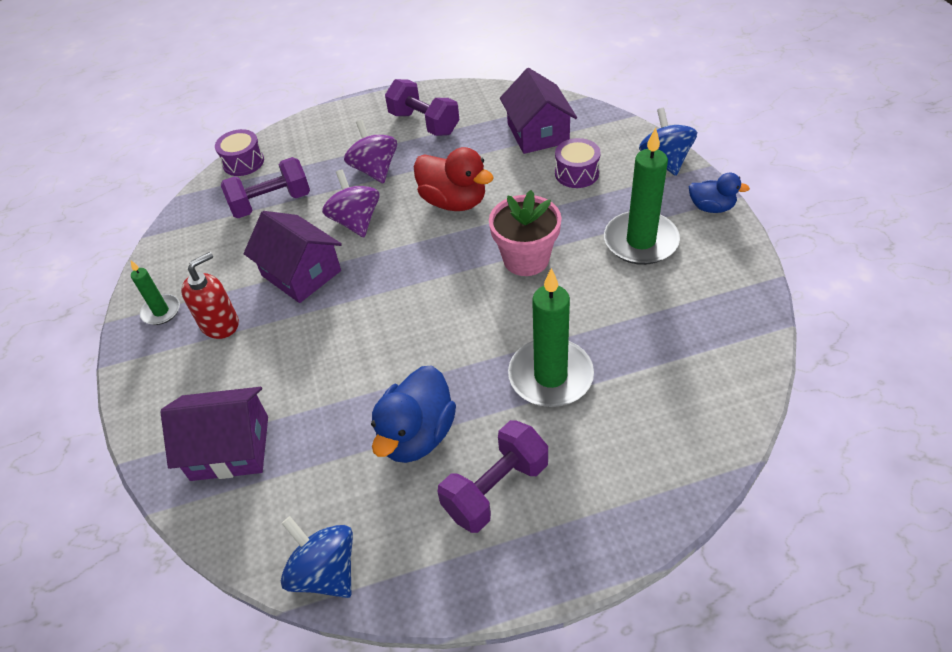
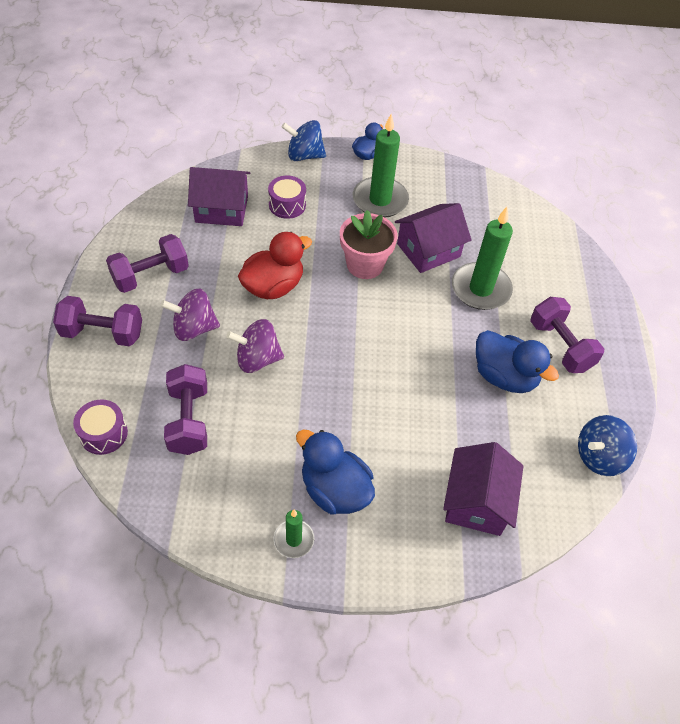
camera: 80 degrees left, 5 degrees up
red soap dispenser [181,252,239,339] -> blue duck [296,429,375,515]
purple house [244,211,342,303] -> purple house moved to [395,203,471,273]
none -> purple dumbbell [53,296,142,347]

